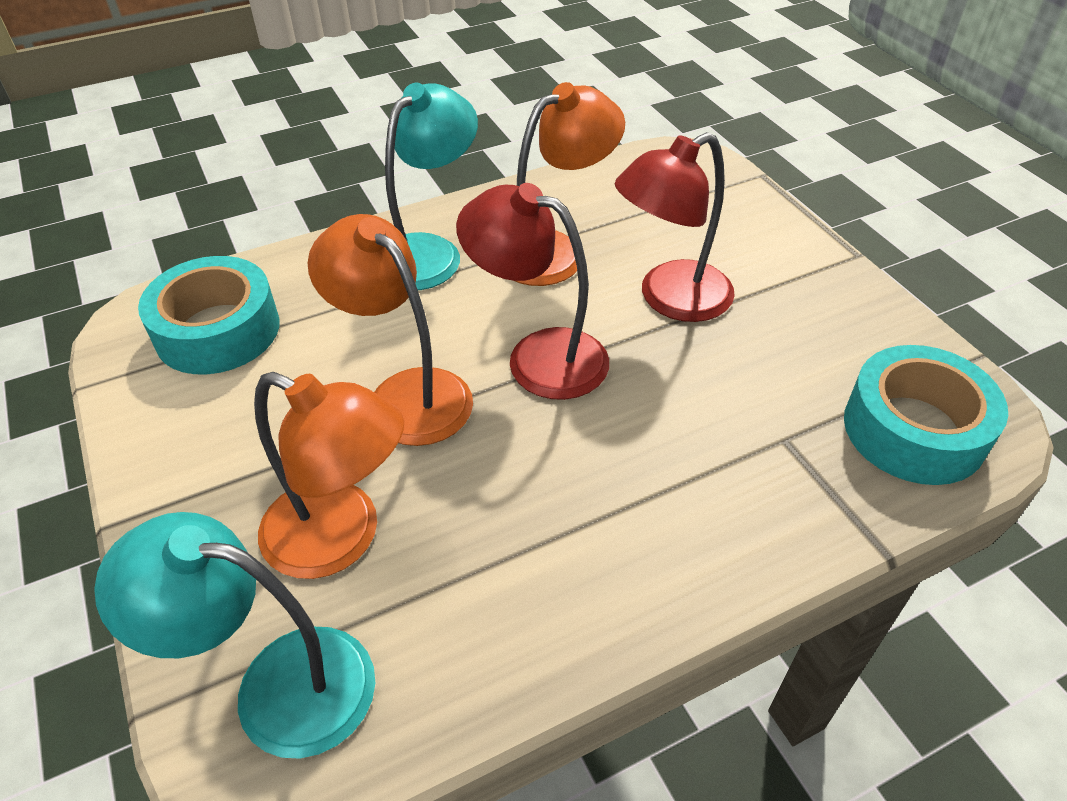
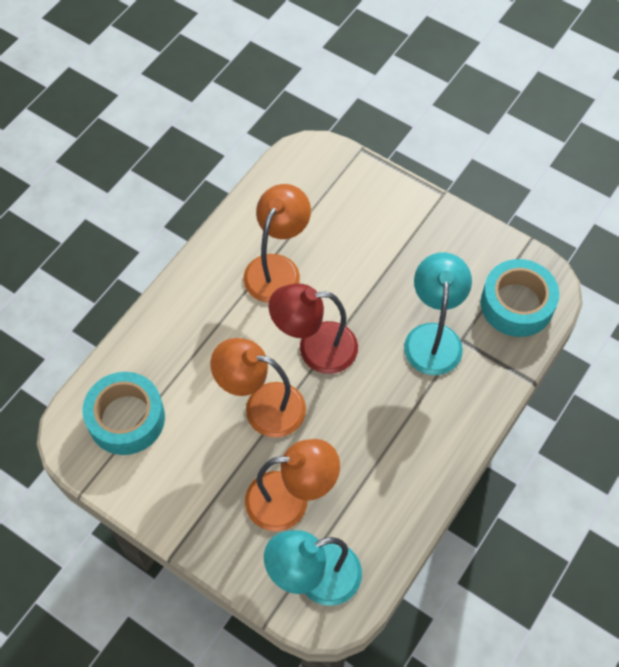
camera: 30 degrees left, 15 degrees up
turquoise lamp [385,83,478,290] -> turquoise lamp moved to [404,252,472,375]
red lamp [615,132,735,322] -> none

